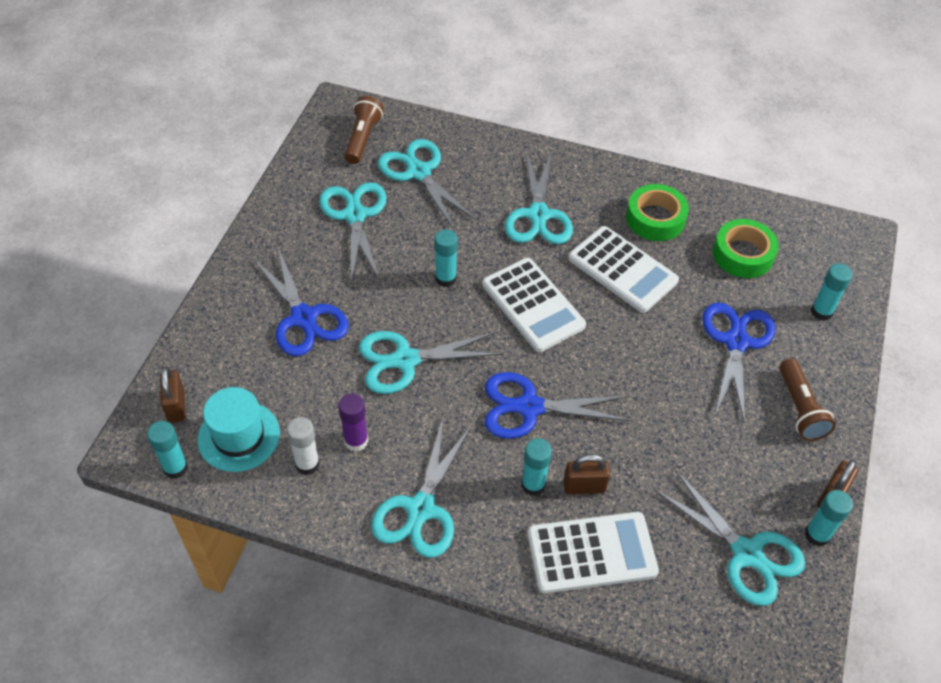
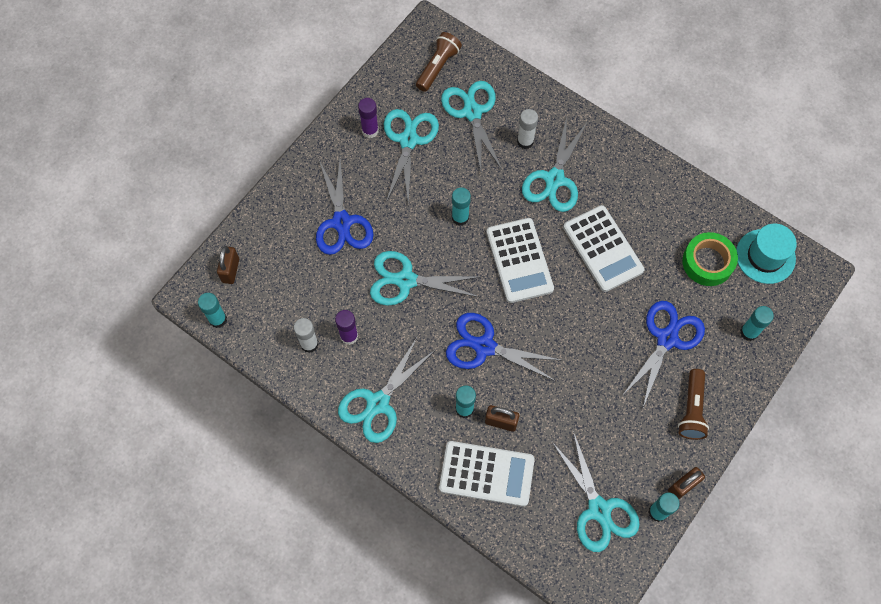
camera: 20 degrees right, 15 degrees up
turquoise hat [198,387,280,472] -> turquoise hat moved to [736,224,797,284]
green tape [626,184,689,241] -> none
none -> purple glue stick [358,98,379,138]
none -> white glue stick [517,109,538,149]

